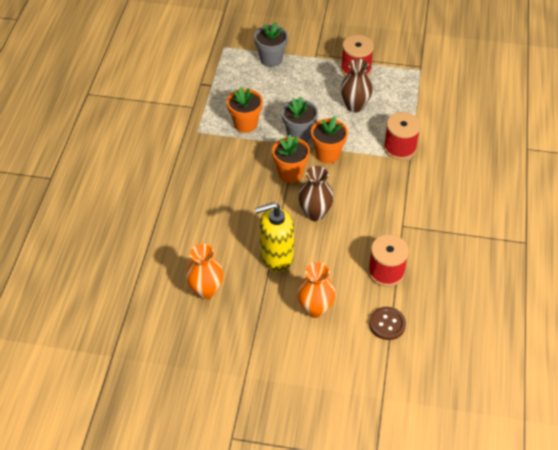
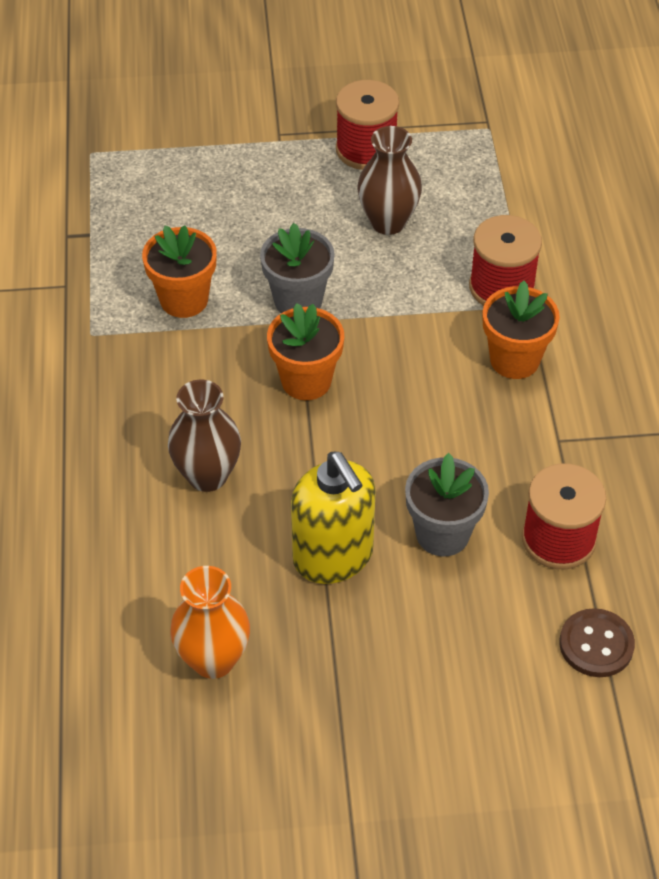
camera: 15 degrees left, 0 degrees up
grey flower pot [254,22,288,67] -> grey flower pot moved to [405,453,489,556]
yellow soap dispenser [255,202,294,272] -> yellow soap dispenser turned 90 degrees counterclockwise [291,452,376,584]
orange vase [297,262,335,318] -> none
brown vase [298,166,334,221] -> brown vase moved to [168,380,241,492]
orange flower pot [311,116,348,164] -> orange flower pot moved to [483,281,560,379]

